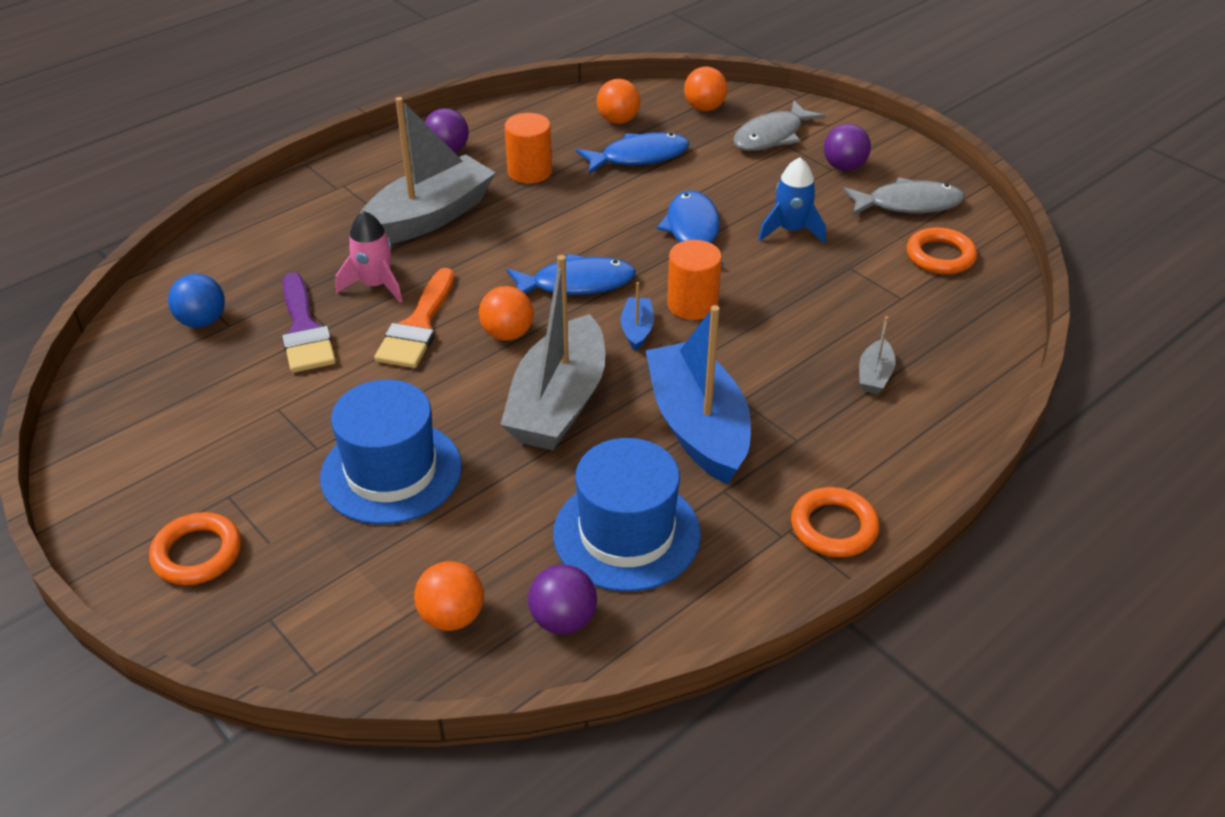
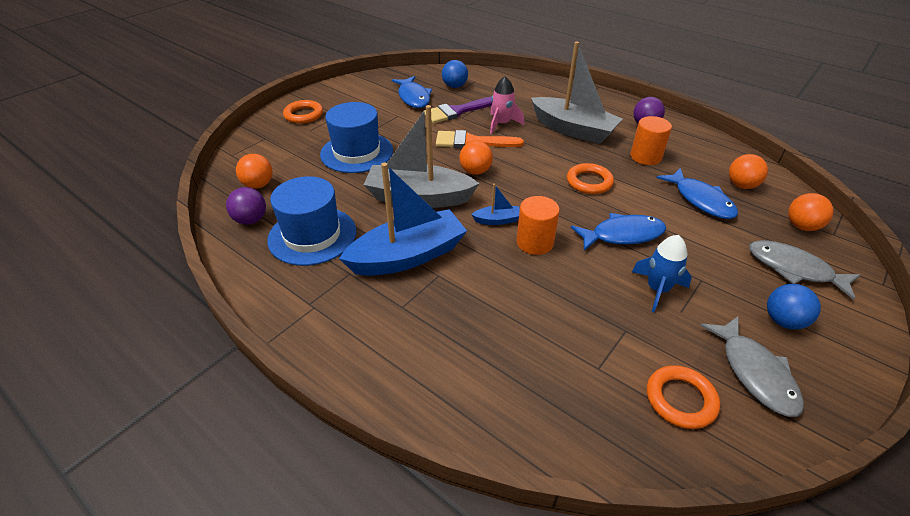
camera: 80 degrees right, 0 degrees up
blue fish [507,254,636,295] -> blue fish moved to [392,76,432,108]
orange ring [791,487,879,557] -> orange ring moved to [567,163,614,194]
purple ball [824,124,871,171] -> blue ball [767,284,821,330]
grey boat [859,316,896,394] -> none

